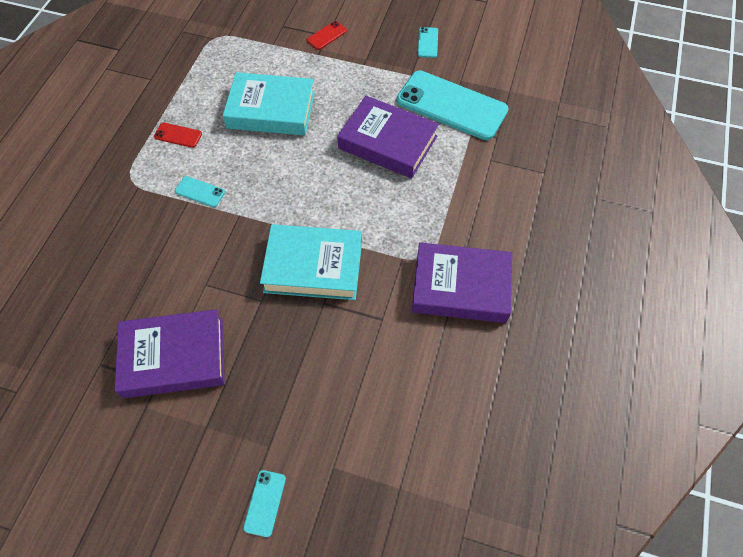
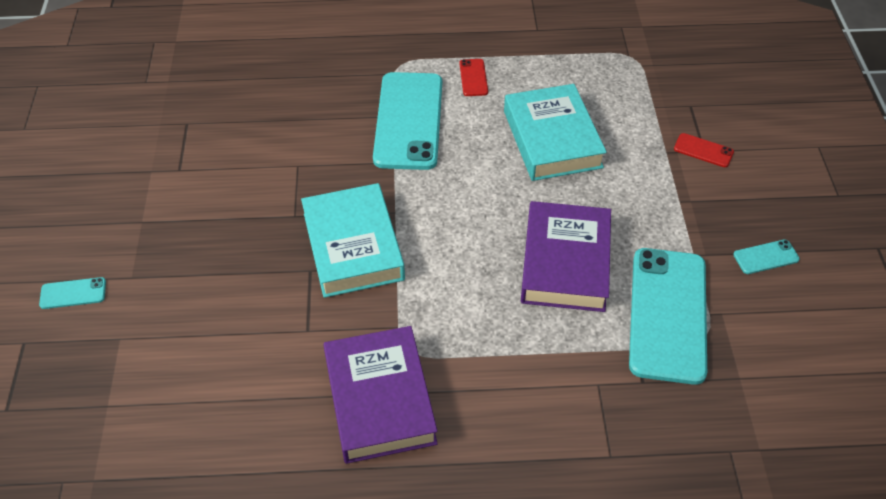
camera: 70 degrees right, 10 degrees down
purple book [115,309,225,398] -> none
turquoise phone [175,176,225,207] -> turquoise phone [373,72,442,170], size x2.42

